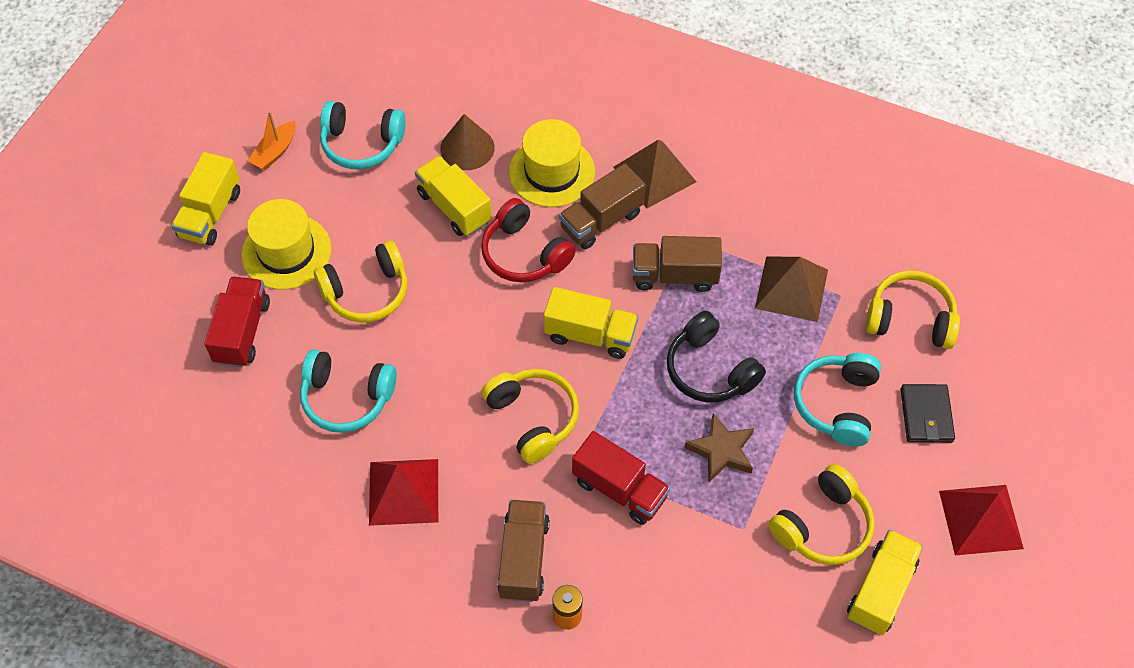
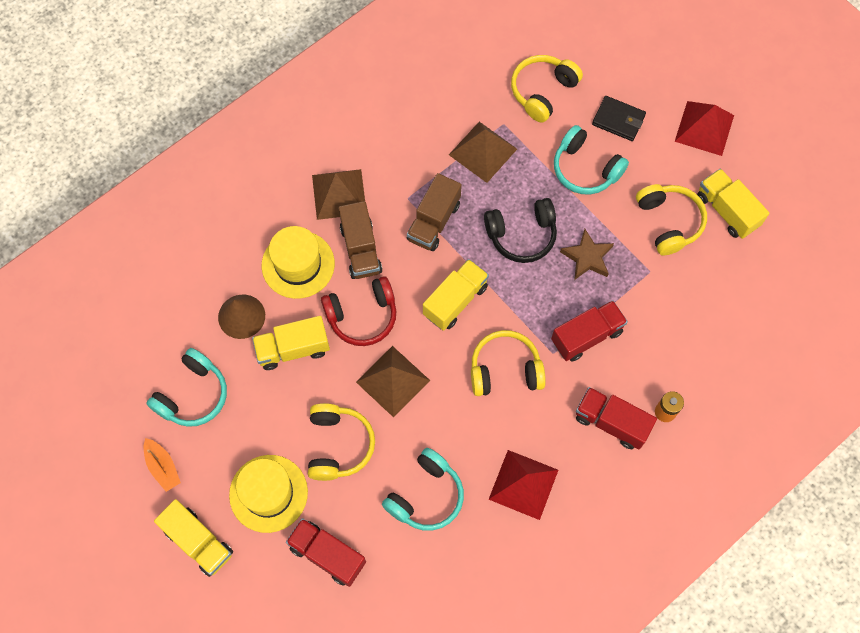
camera: 65 degrees left, 10 degrees up
brown truck [497,499,550,602] -> red truck [576,387,657,449]
none -> brown pyramid [356,346,430,417]

